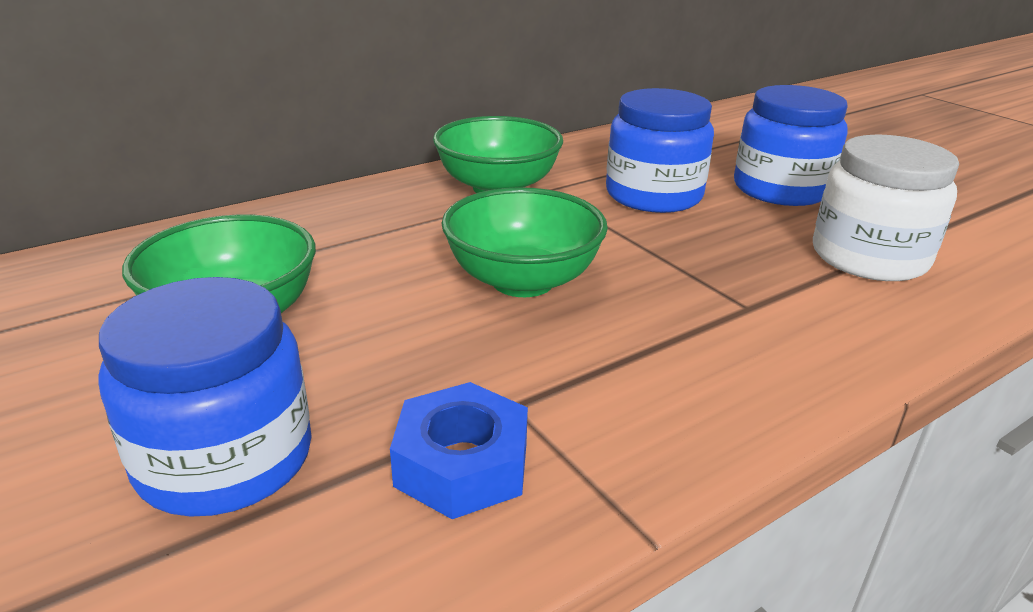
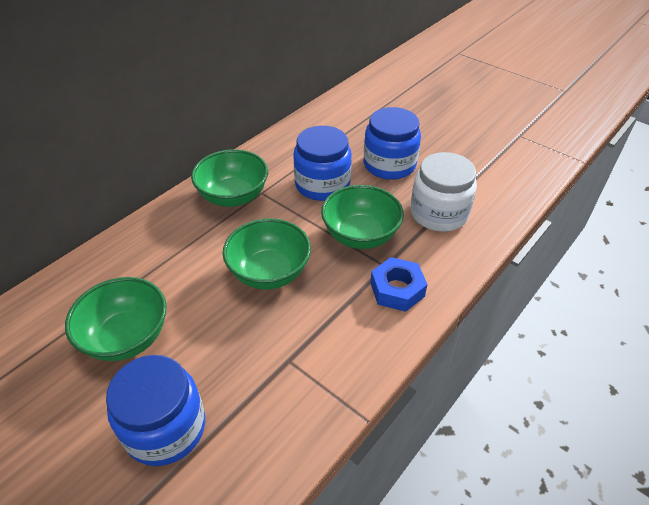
camera: 15 degrees left, 15 degrees up
blue nut [390,382,528,519] -> blue nut moved to [370,257,428,312]
none -> green bowl [321,185,404,249]

